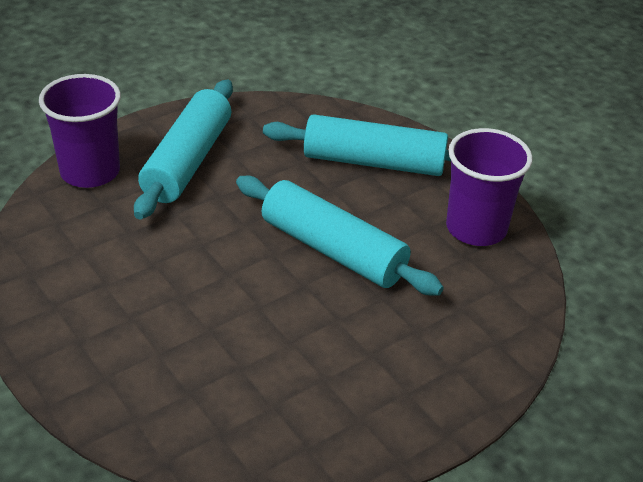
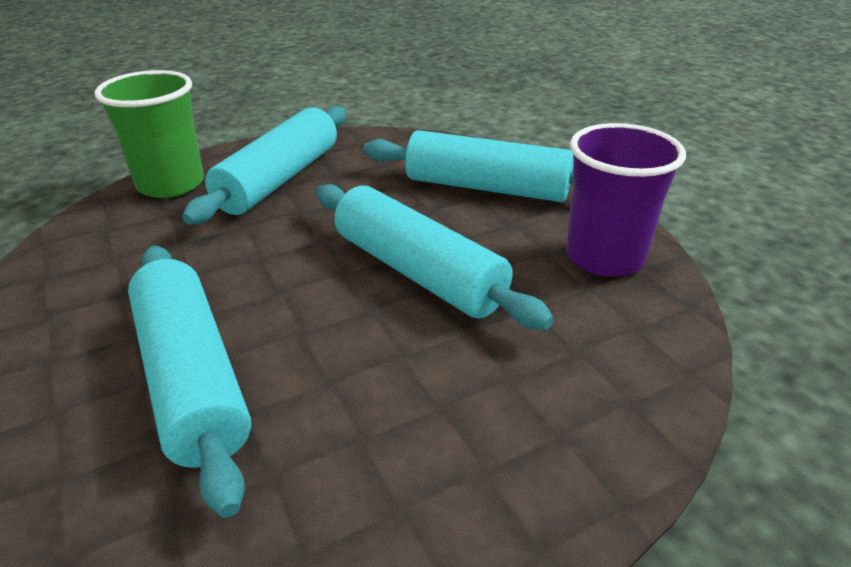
camera: 10 degrees right, 5 degrees down
purple cup [39,74,121,188] -> green cup [95,70,204,198]
none -> turquoise rolling pin [128,246,251,518]

